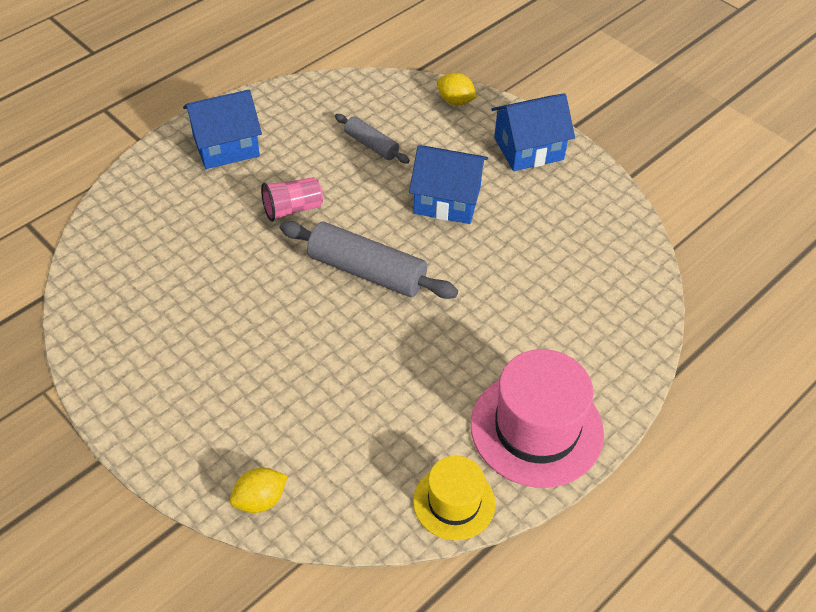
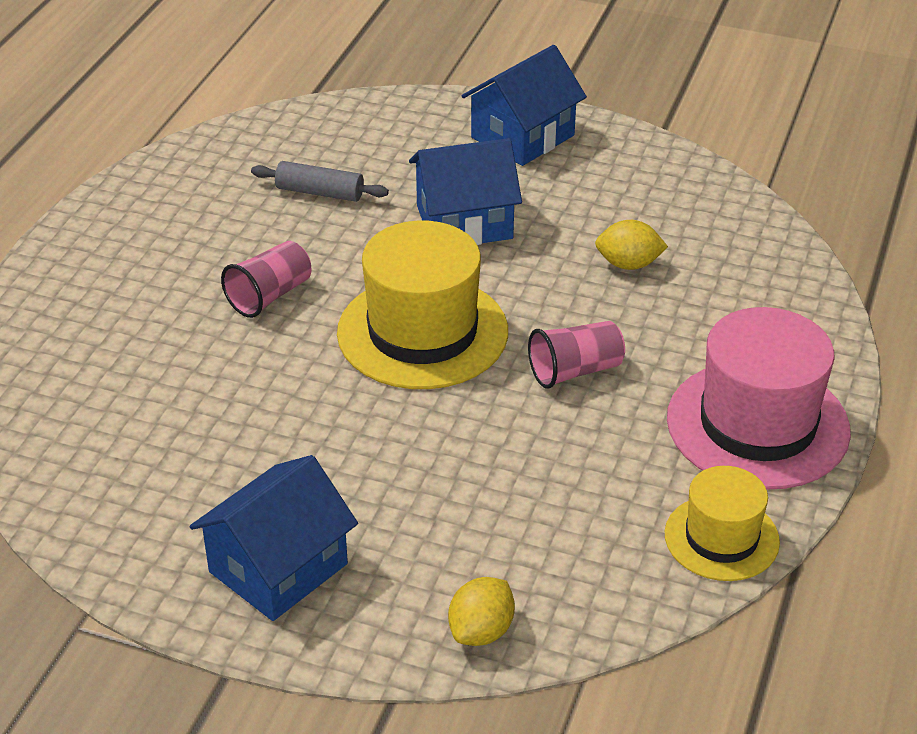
camera: 25 degrees left, 10 degrees down
blue house [183,90,262,169] -> blue house moved to [190,455,358,621]
grey rolling pin [279,221,458,299] -> yellow hat [337,221,508,389]
yellow lemon [437,72,477,105] -> yellow lemon moved to [595,220,668,270]
none -> pink cup [528,321,625,389]

